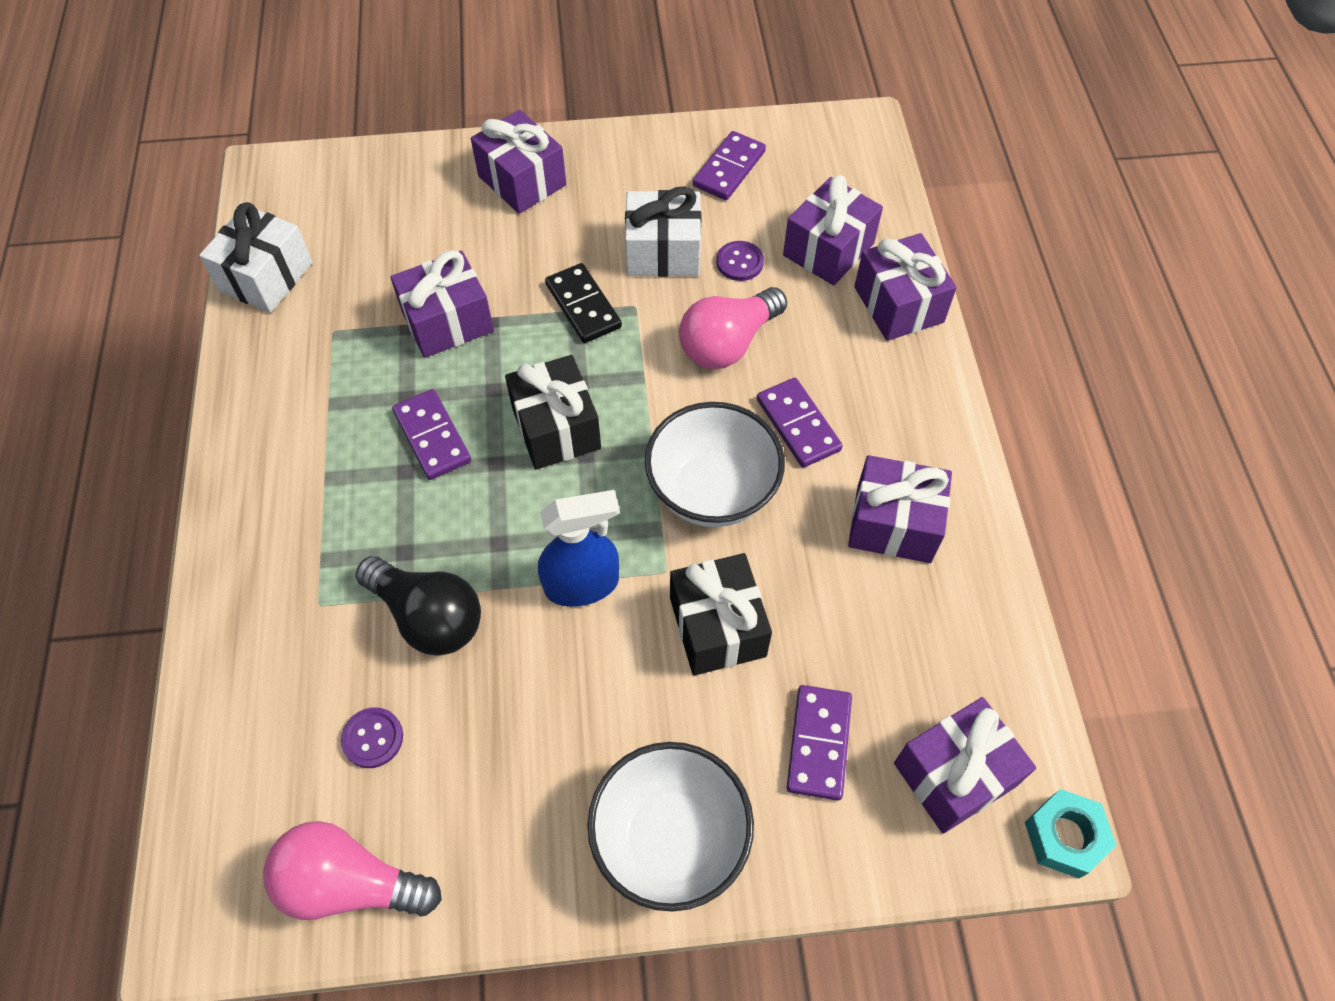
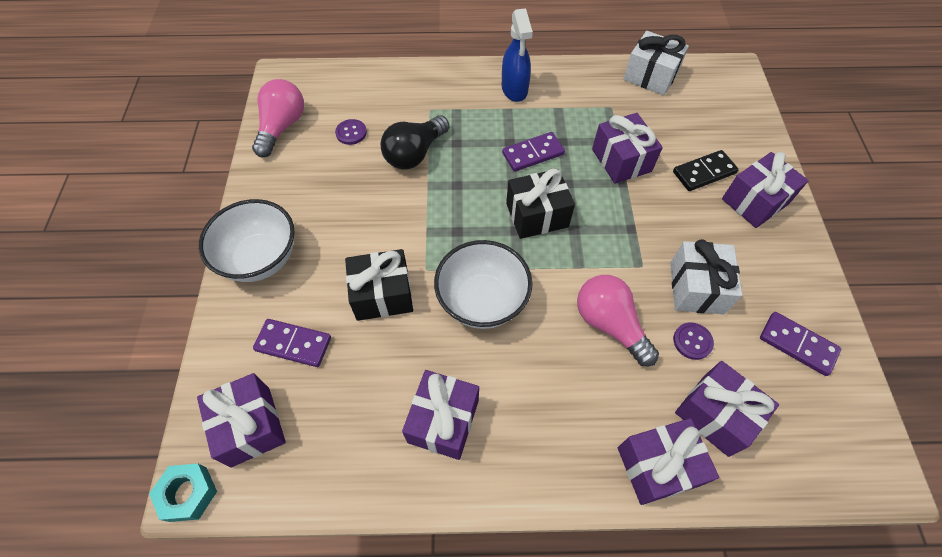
camera: 95 degrees right, 0 degrees up
blue spray bottle [538,490,619,607] -> blue spray bottle moved to [502,8,533,102]
black domino [545,263,622,343] -> black domino moved to [673,150,739,191]
purple domino [757,378,843,468] -> none

